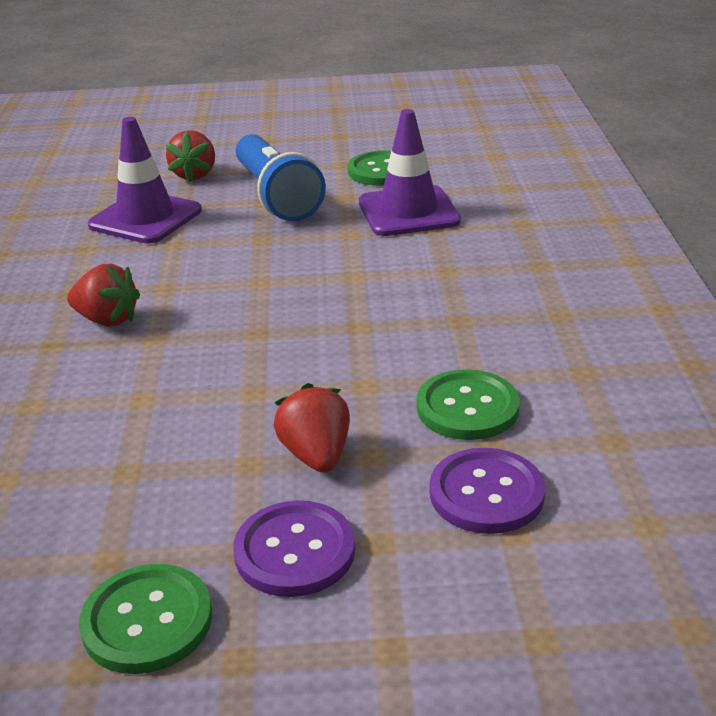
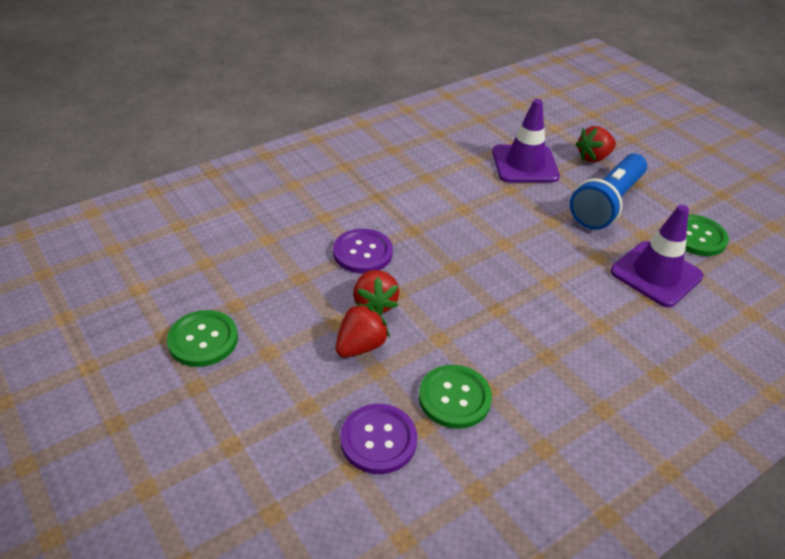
camera: 55 degrees right, 10 degrees up
red strawberry [67,264,140,327] -> red strawberry moved to [353,270,400,316]
purple button [233,500,355,597] -> purple button moved to [333,229,393,273]

